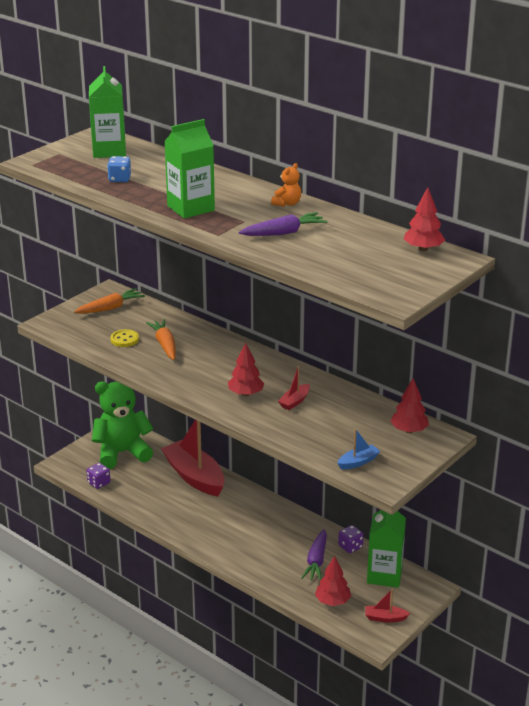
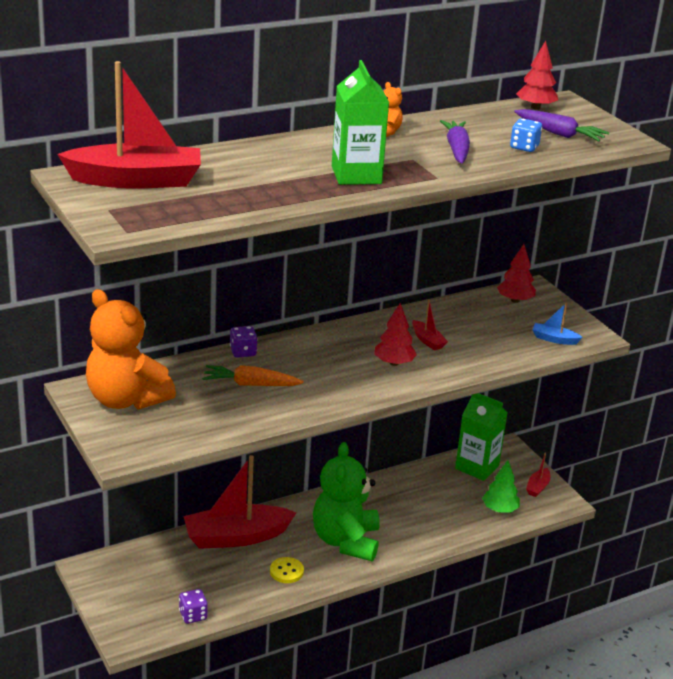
camera: 70 degrees left, 0 degrees up
orange carrot [74,288,145,314] -> orange teddy bear [86,289,176,409]
green carton [89,66,126,158] -> red boat [57,61,201,189]
green teddy bear [92,381,153,469] -> green teddy bear moved to [313,442,380,561]
blue dice [107,156,131,182] -> blue dice moved to [510,118,542,152]
yellow button [110,329,139,347] -> yellow button moved to [270,557,304,583]
purple carrot [301,529,327,580] -> purple carrot moved to [514,109,610,142]
red tree [315,556,351,606] -> green tree [482,460,520,512]
blue boat [337,429,380,470] -> blue boat turned 60 degrees counterclockwise [532,303,583,345]
purple dice [338,525,364,553] -> purple dice moved to [230,326,258,358]

